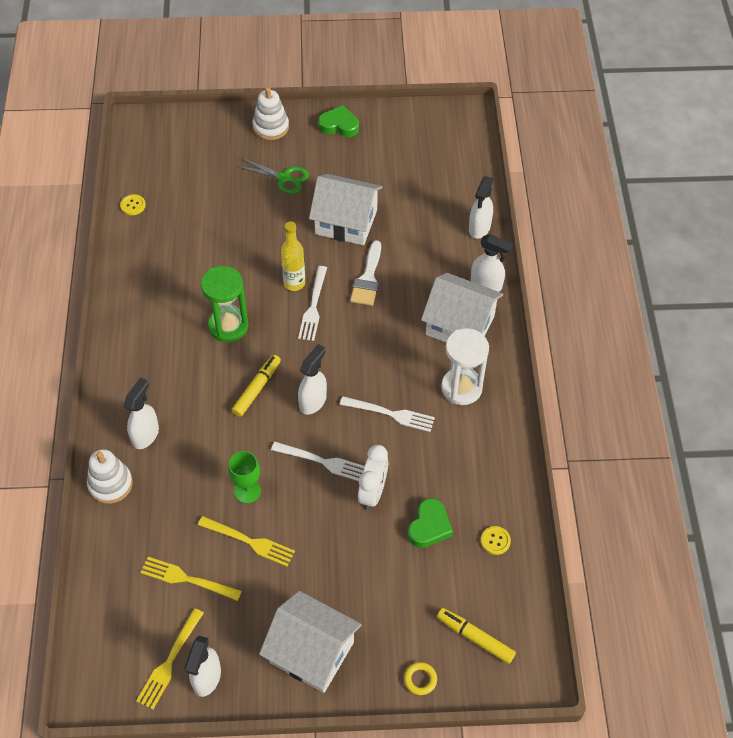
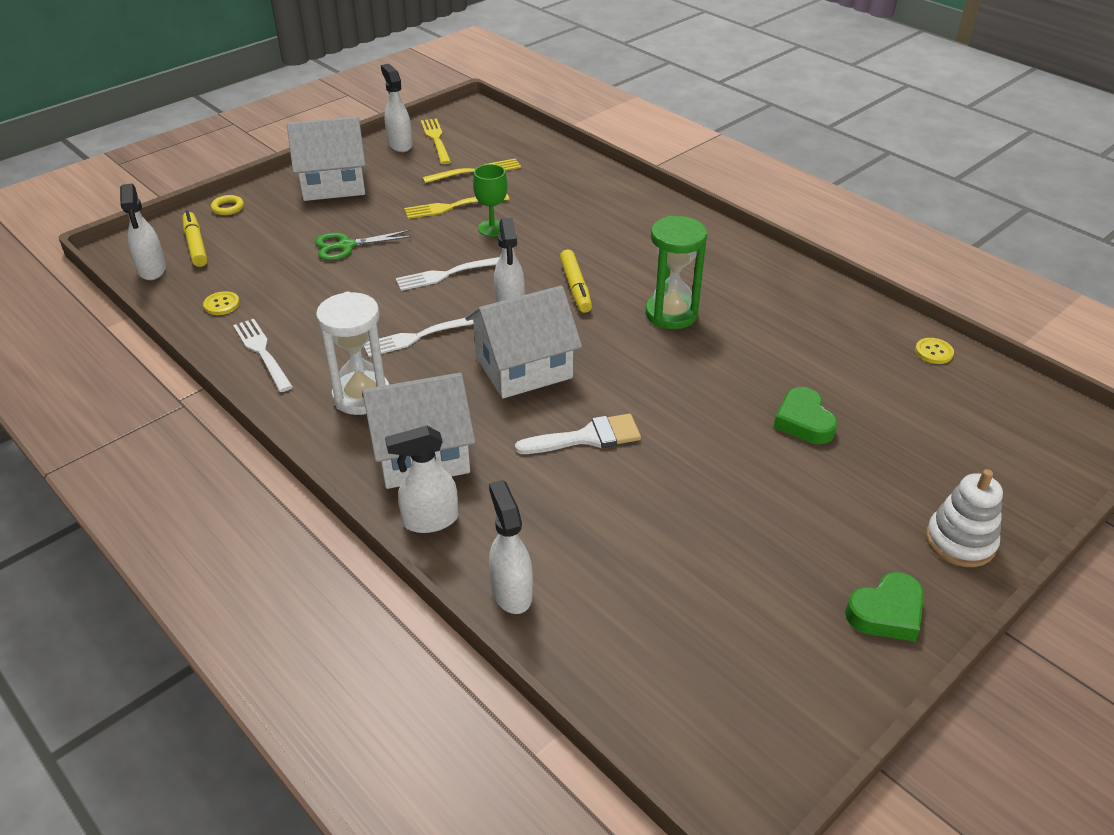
camera: 140 degrees right, 15 degrees down
white stacking toy [87,449,133,504] -> none
white spray bottle [124,377,159,449] -> white spray bottle moved to [120,183,166,280]
green scissors [236,158,309,194] -> green scissors moved to [315,230,413,261]
yellow bottle [281,221,305,291] -> none
white fork [298,266,327,341] -> white fork moved to [233,319,293,392]
white house [309,174,383,245] -> white house moved to [465,286,582,399]
white brush [350,240,381,306] -> white brush turned 105 degrees clockwise [515,414,641,454]
white clock [358,445,388,510] -> none
green heart [408,498,453,548] -> green heart moved to [774,387,838,444]
yellow marker [437,608,516,664] -> yellow marker turned 105 degrees counterclockwise [182,211,207,267]

